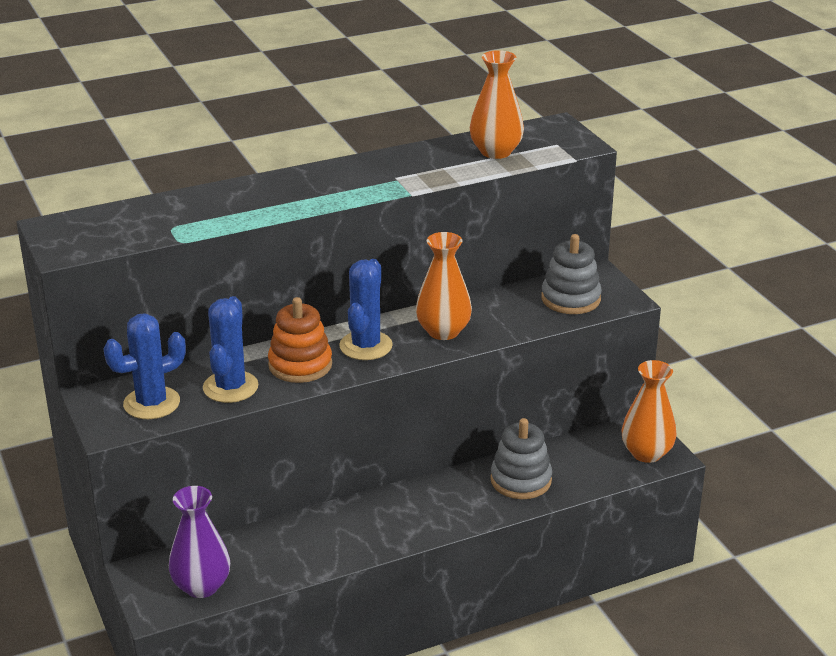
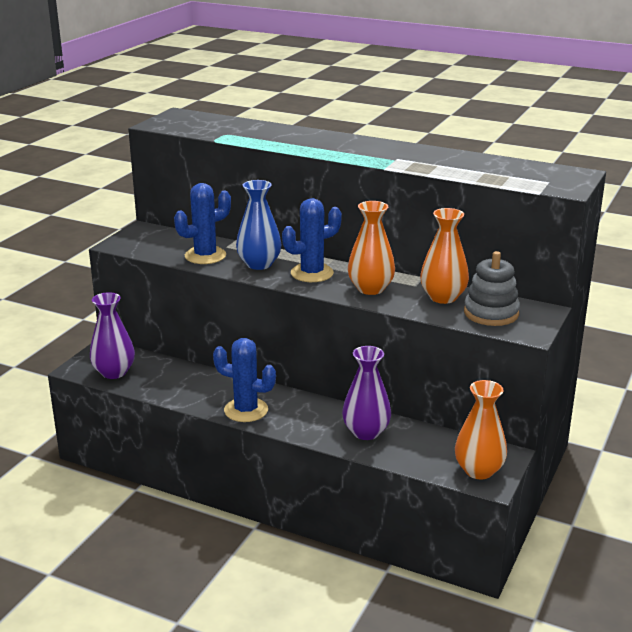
camera: 50 degrees right, 5 degrees down
blue cactus [103,314,186,419] -> blue cactus moved to [213,338,276,422]
orange stacking toy [268,297,332,383] -> blue vase [236,180,281,270]
orange vase [469,50,524,159] -> orange vase moved to [420,208,469,304]
grey stacking toy [490,418,552,499] -> purple vase [342,346,391,440]

